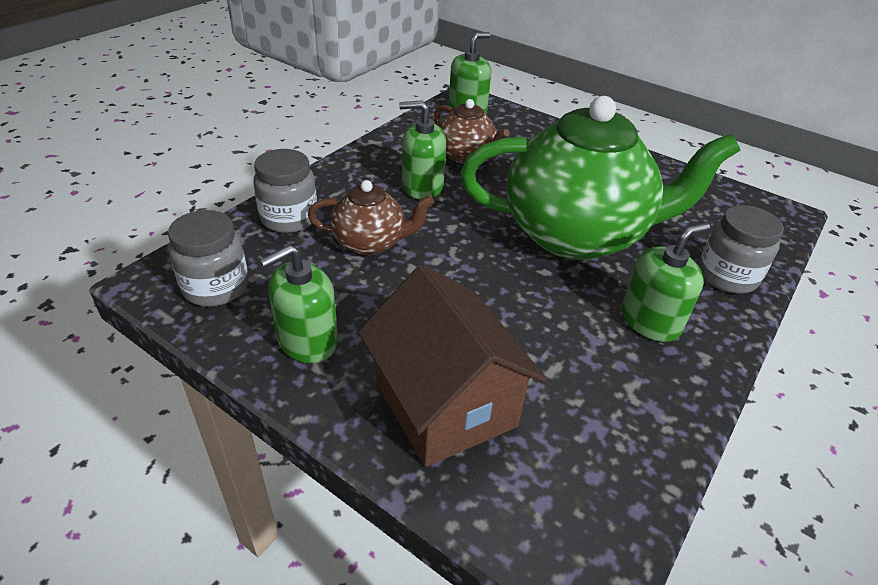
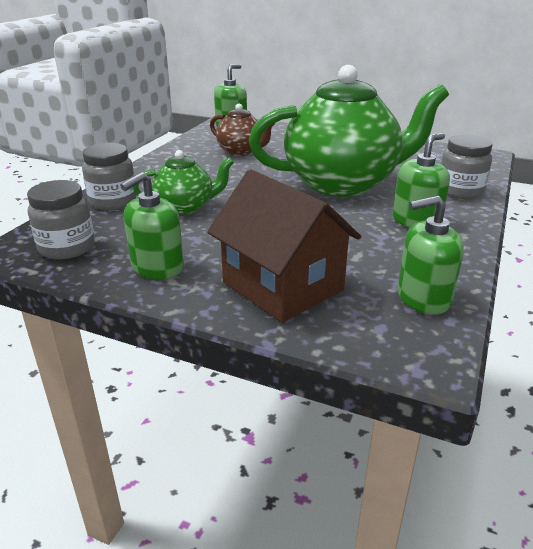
camera: 10 degrees left, 10 degrees down
brown teapot [308,180,434,256] -> green teapot [133,150,234,214]
green soap dispenser [399,100,446,199] -> green soap dispenser moved to [398,196,464,315]

